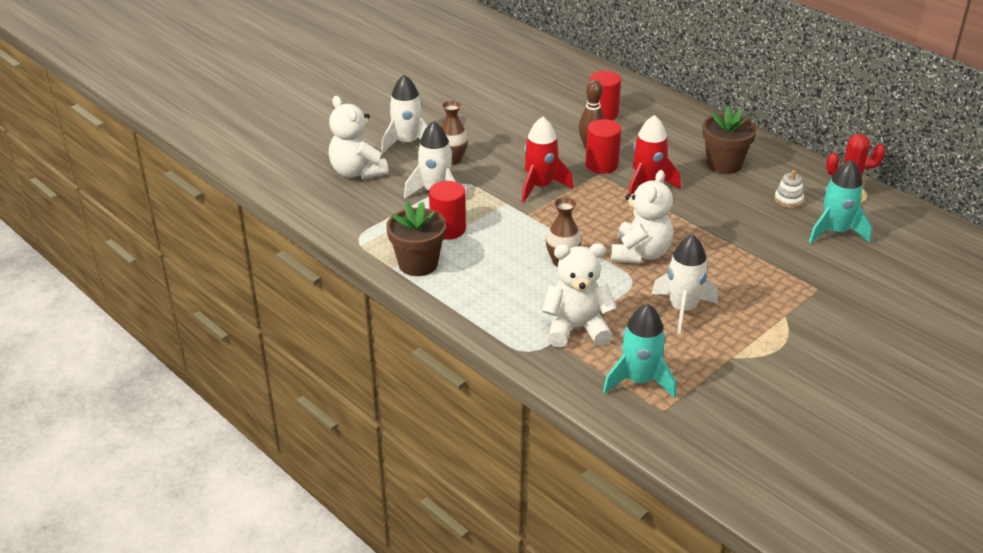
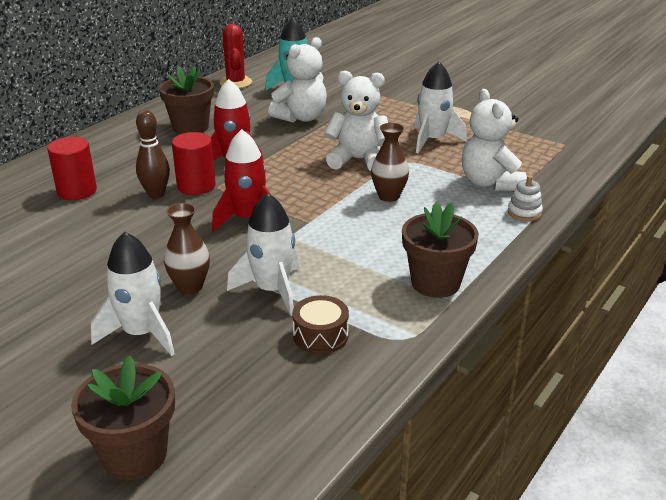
camera: 100 degrees left, 5 degrees down
white teddy bear [329,96,389,179] -> white teddy bear moved to [268,37,327,123]
red cylinder [429,181,466,240] -> none
turquoise rocket [603,304,676,398] -> none
white stacking toy [774,170,804,208] -> white stacking toy moved to [508,175,543,221]
none -> brown flower pot [71,355,175,480]
none -> brown drum [292,295,349,354]

